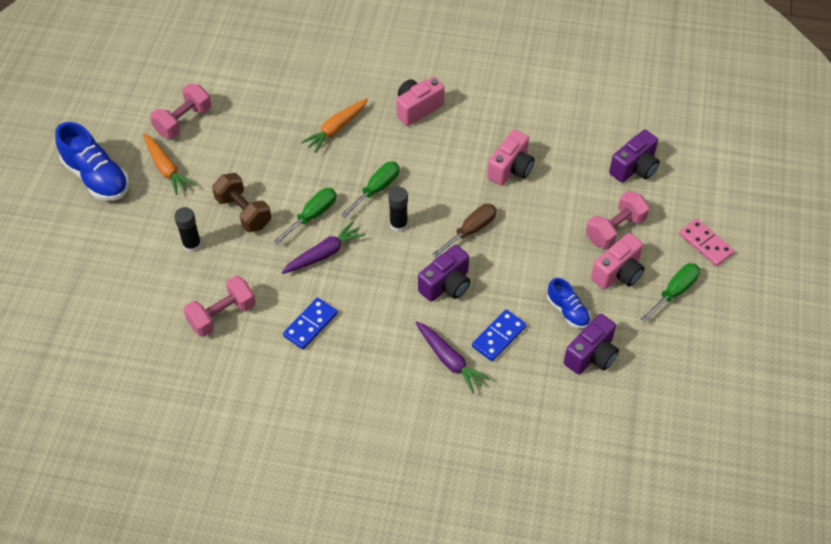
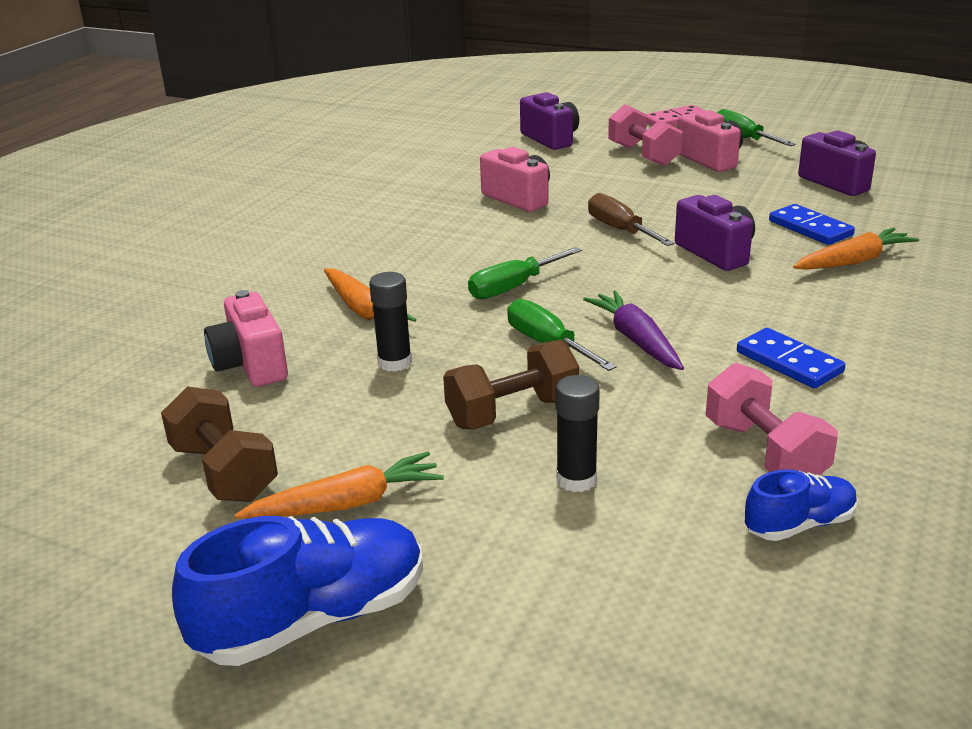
camera: 75 degrees left, 25 degrees down
pink dumbbell [150,84,211,139] -> brown dumbbell [161,386,278,502]
green screwdriver [341,162,400,218] -> green screwdriver turned 90 degrees counterclockwise [468,247,582,299]
black glue stick [389,187,408,232] -> black glue stick moved to [369,272,412,372]
pink camera [396,77,445,126] -> pink camera moved to [204,290,288,387]
purple carrot [415,321,490,393] -> orange carrot [793,228,919,270]
blue shoe [547,278,591,329] -> blue shoe moved to [745,469,858,541]

